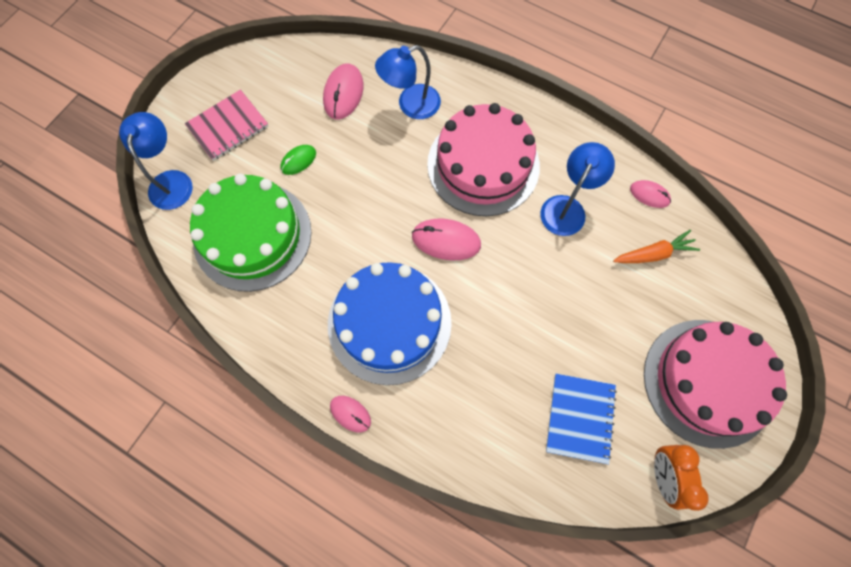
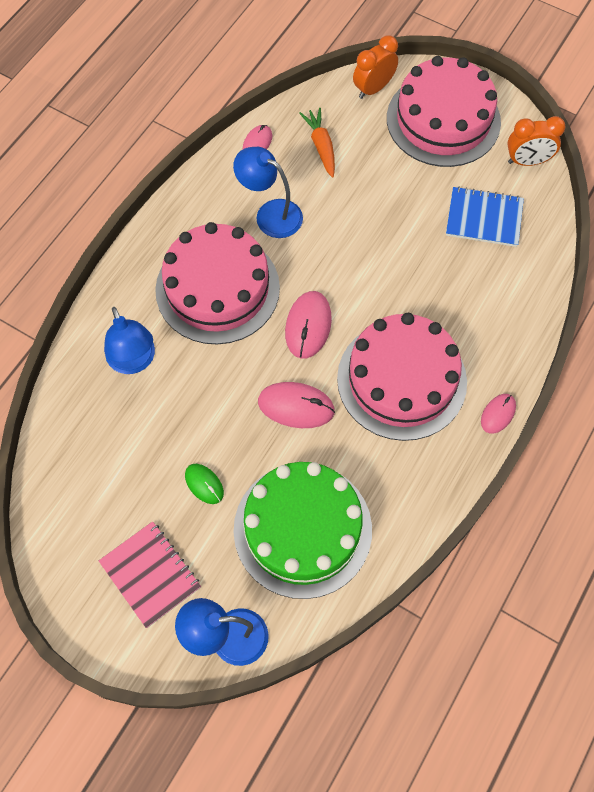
camera: 90 degrees left, 5 degrees down
pink mouse [323,64,363,119] -> pink mouse moved to [258,382,335,428]
blue cake [328,262,452,385] -> pink cake [337,313,467,441]
none -> orange clock [353,35,398,99]

